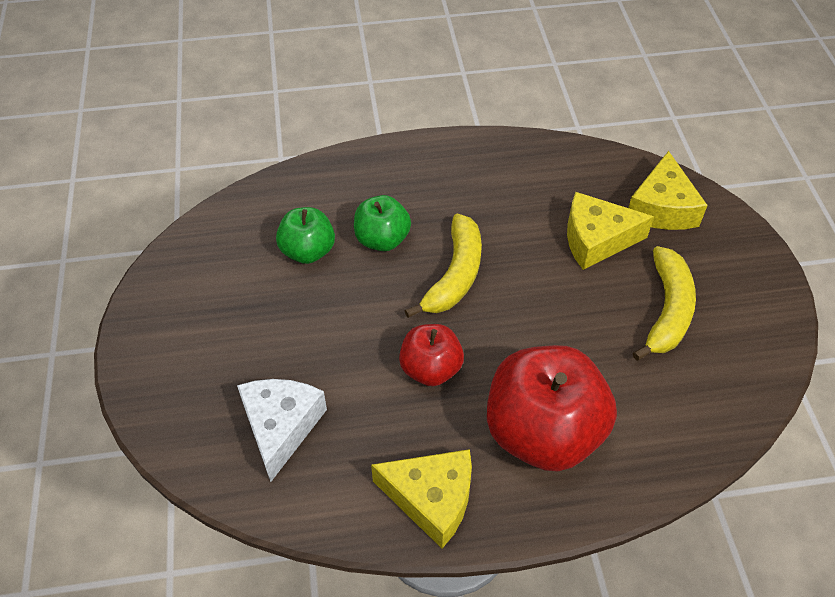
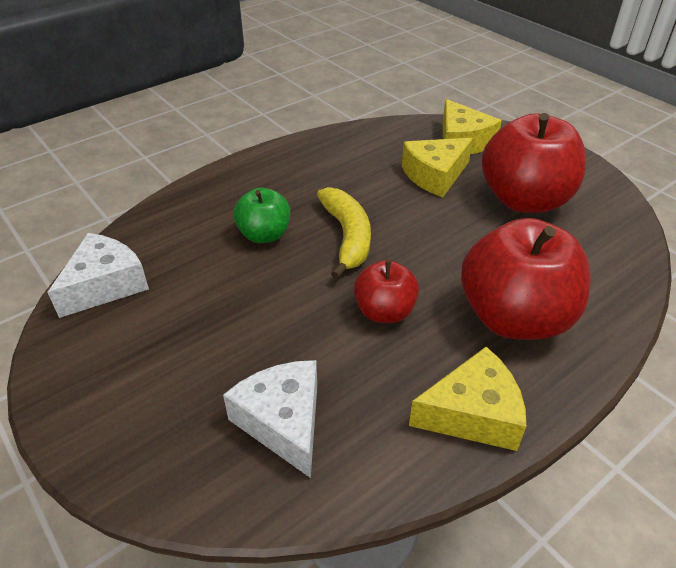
camera: 30 degrees left, 10 degrees down
green apple [276,207,335,264] -> none
yellow banana [633,246,696,361] -> red apple [482,113,586,213]
none -> white cheese [47,233,149,318]

